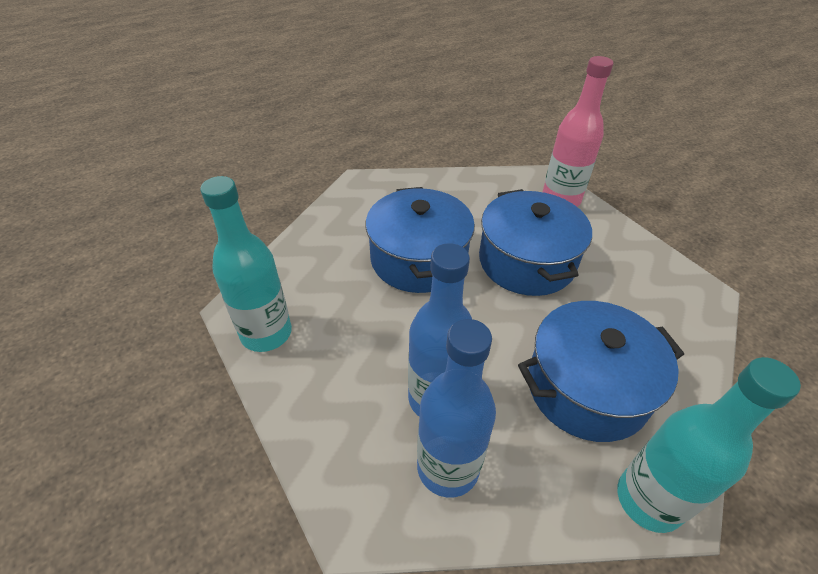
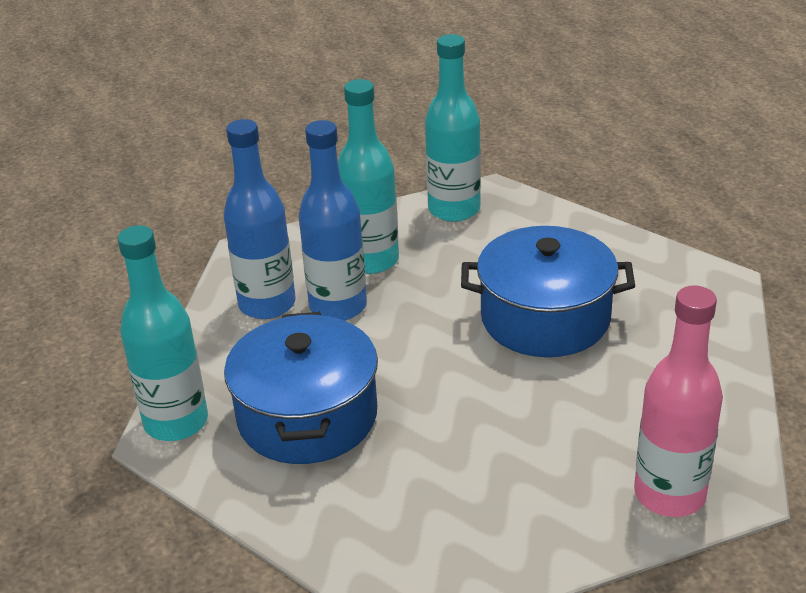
camera: 105 degrees right, 10 degrees down
blue pot [479,189,592,296] -> none
none -> turquoise bottle [338,79,399,274]

